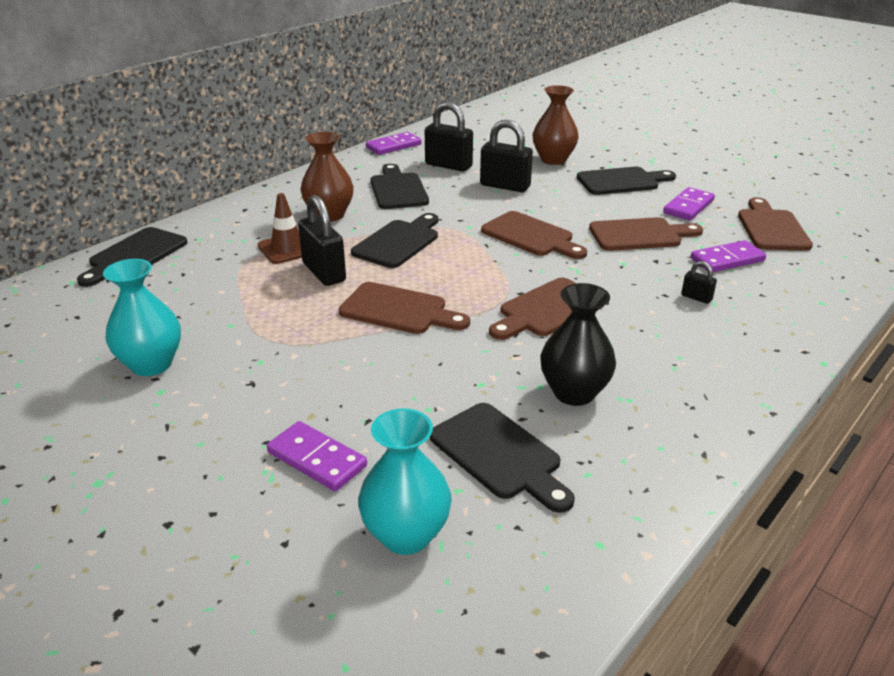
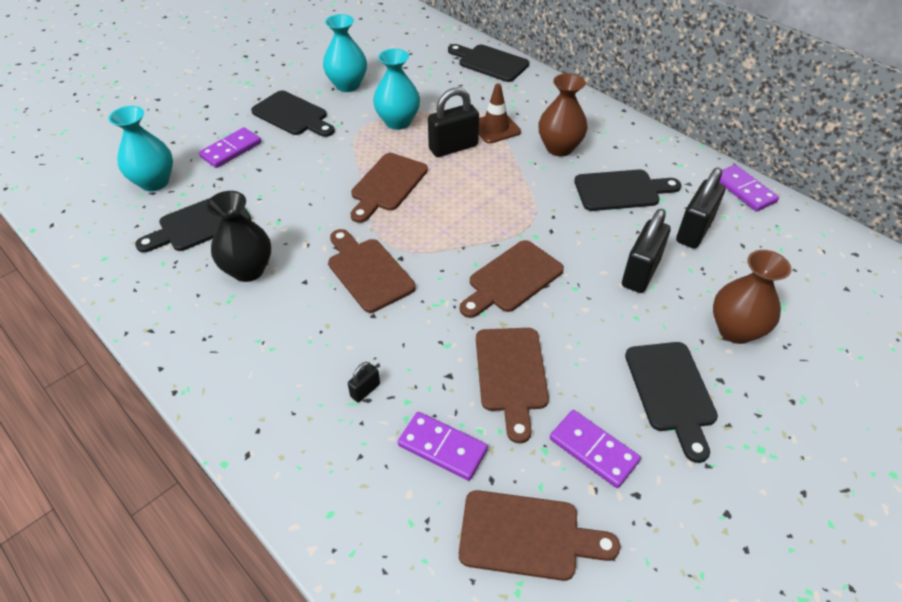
camera: 95 degrees right, 15 degrees up
black cutting board [351,213,438,268] -> black cutting board moved to [251,90,335,137]
purple domino [691,240,766,272] -> purple domino turned 45 degrees counterclockwise [398,412,488,481]
none -> turquoise vase [373,49,420,130]

